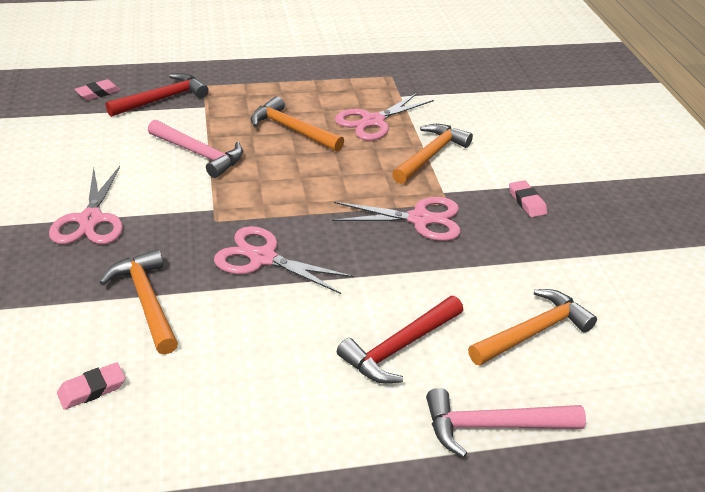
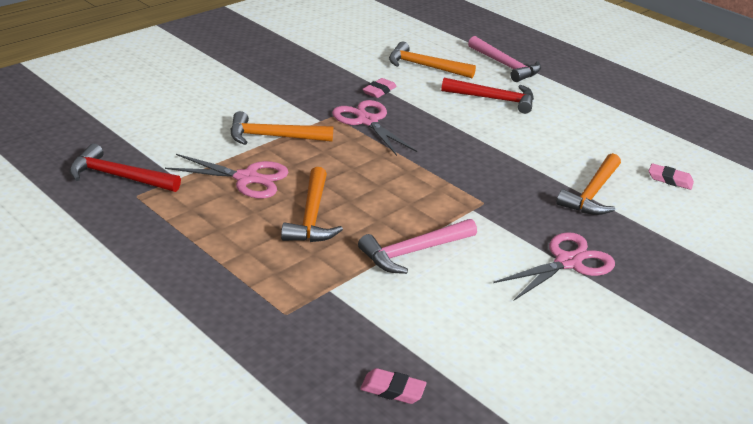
camera: 125 degrees left, 5 degrees down
red hammer [106,73,209,117] -> red hammer moved to [69,144,181,192]
pink hammer [148,120,243,178] -> pink hammer turned 120 degrees counterclockwise [358,219,477,274]
pink scissors [214,226,354,294] -> none
pink eraser [509,180,548,217] -> pink eraser moved to [362,78,397,98]

